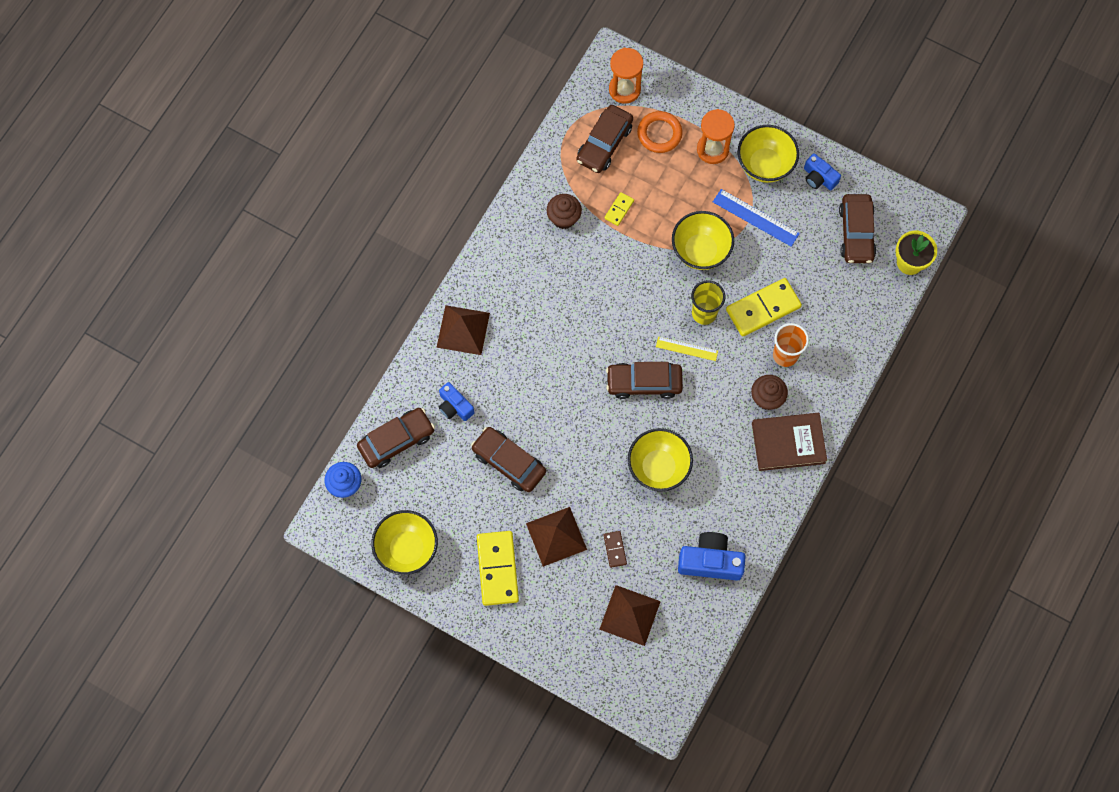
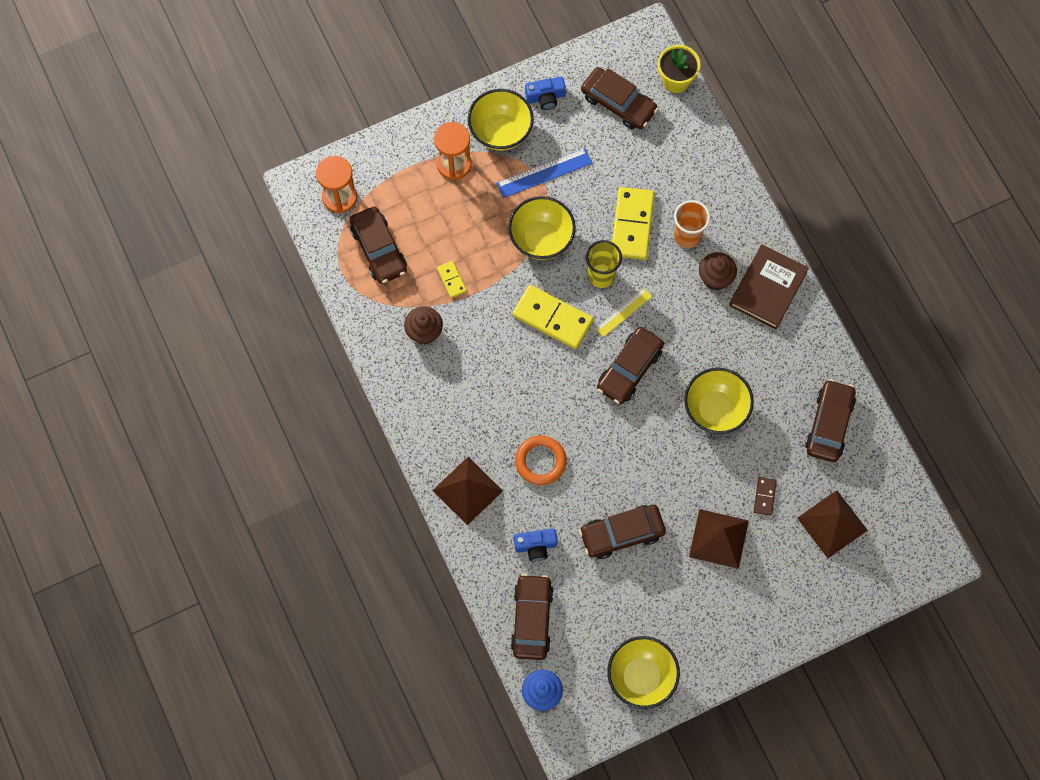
camera: 55 degrees left, 0 degrees up
yellow domino [477,531,519,606] -> yellow domino moved to [512,285,593,349]
brown domino [604,531,627,568] -> brown domino turned 75 degrees clockwise [754,477,777,516]
orange ring [637,111,683,153] -> orange ring moved to [515,436,567,485]
blue camera [678,532,745,581] -> brown car [805,379,856,462]

